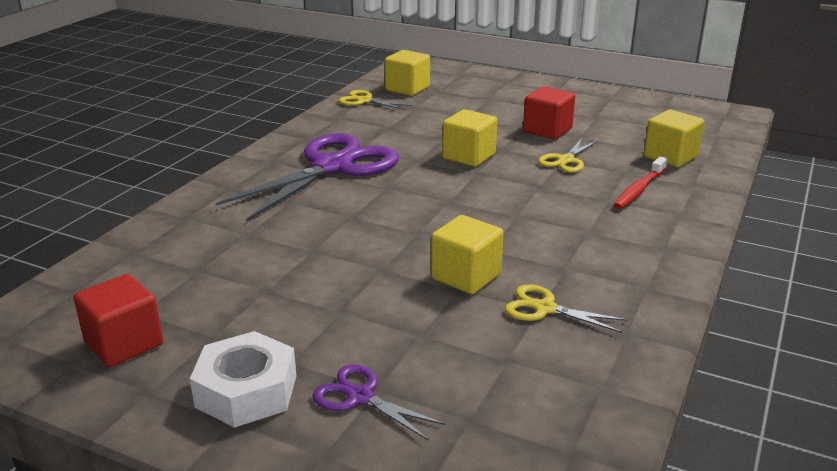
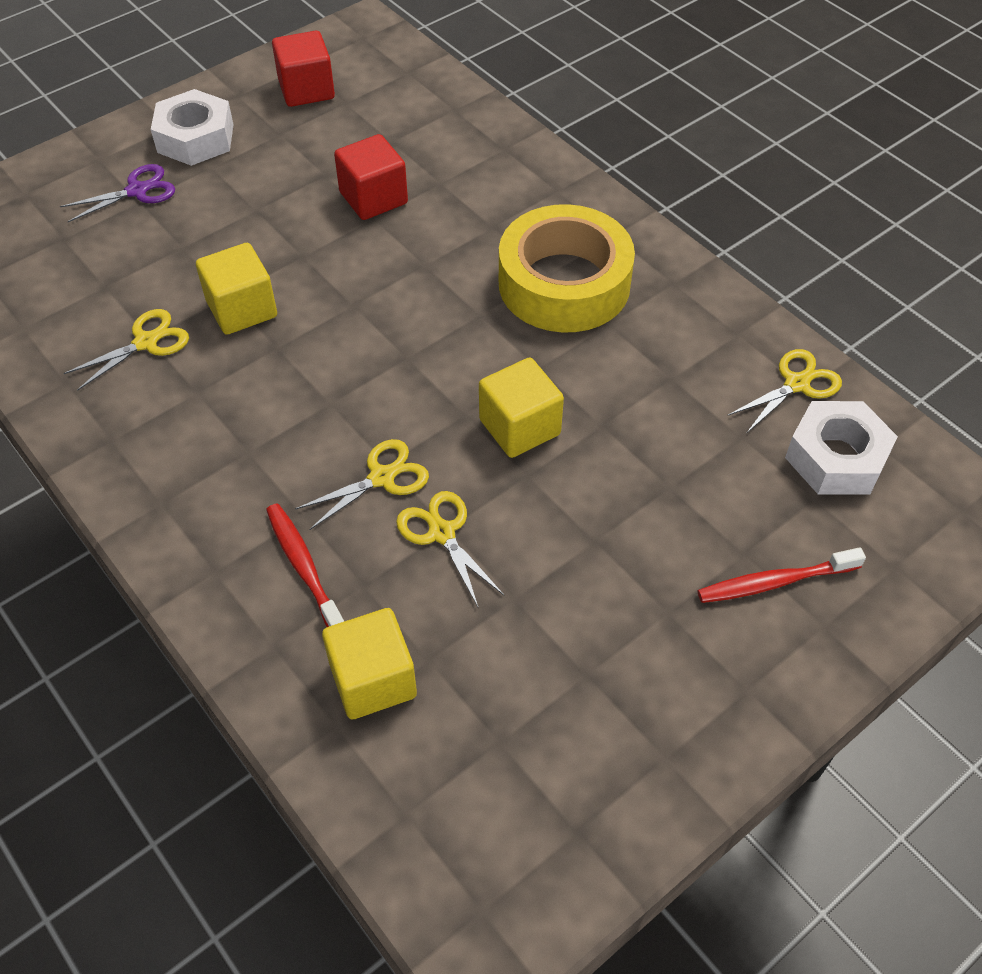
camera: 115 degrees right, 25 degrees up
purple scissors [215,133,399,221] -> yellow tape [499,204,635,333]
yellow cube [385,50,430,96] -> white nut [785,401,898,495]
red cube [523,86,575,139] -> red cube moved to [334,134,408,220]
none -> yellow scissors [295,439,429,530]
none -> red toothbrush [698,547,866,603]

